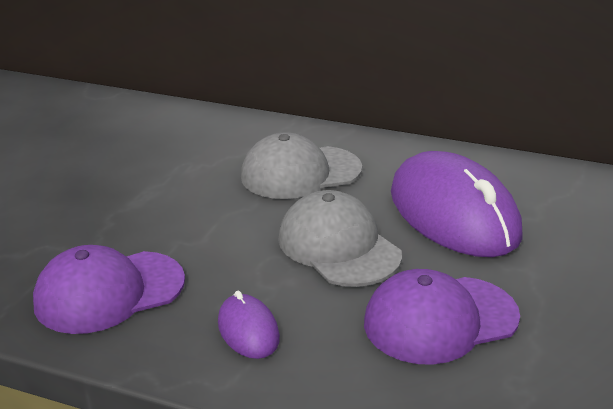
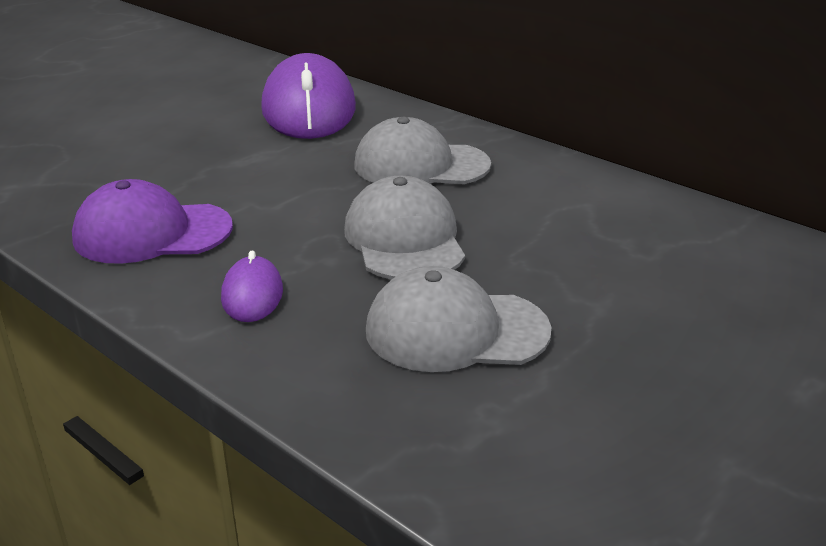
camera: 20 degrees right, 0 degrees up
purple cap [364,269,520,365] -> grey cap [366,266,551,372]
purple mouse [391,151,523,257] -> purple mouse moved to [261,53,356,139]

